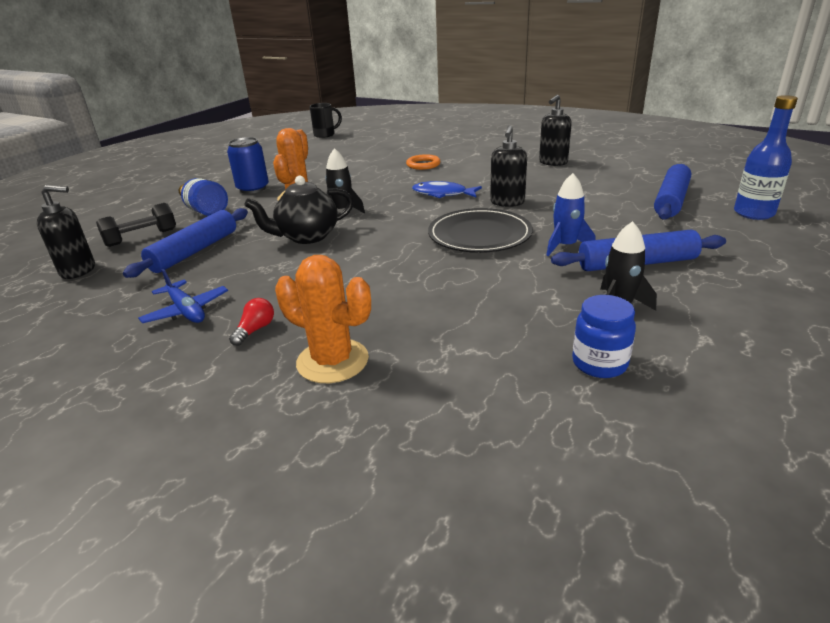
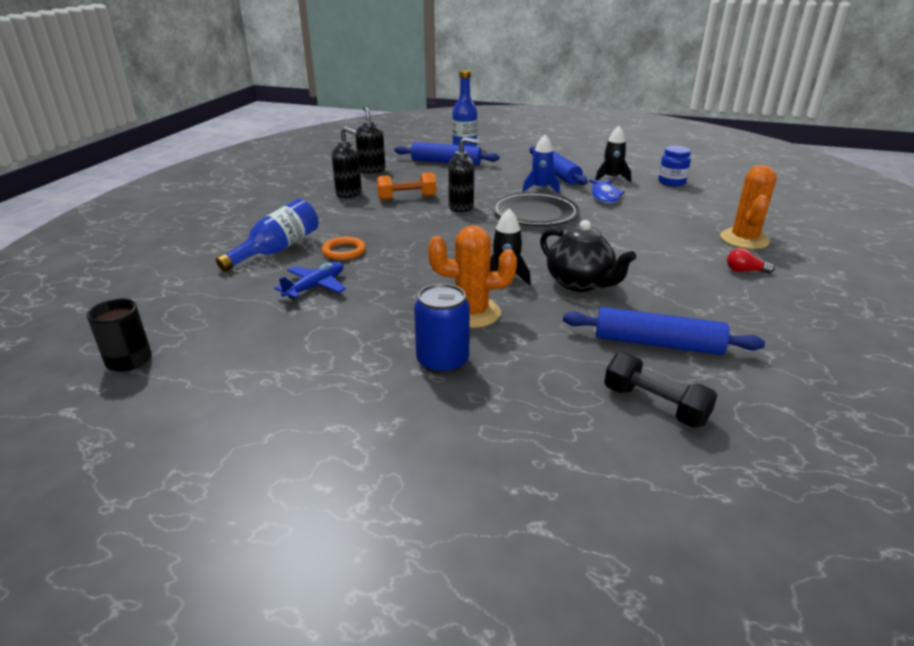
camera: 105 degrees left, 0 degrees up
black soap dispenser [37,185,95,279] -> black soap dispenser moved to [355,107,385,174]
blue plane [138,269,228,323] -> blue plane moved to [274,262,346,299]
blue bottle [179,178,228,216] -> blue bottle moved to [216,199,318,272]
blue fish [412,181,482,198] -> blue fish moved to [589,180,625,203]
none -> orange dumbbell [377,172,436,200]

